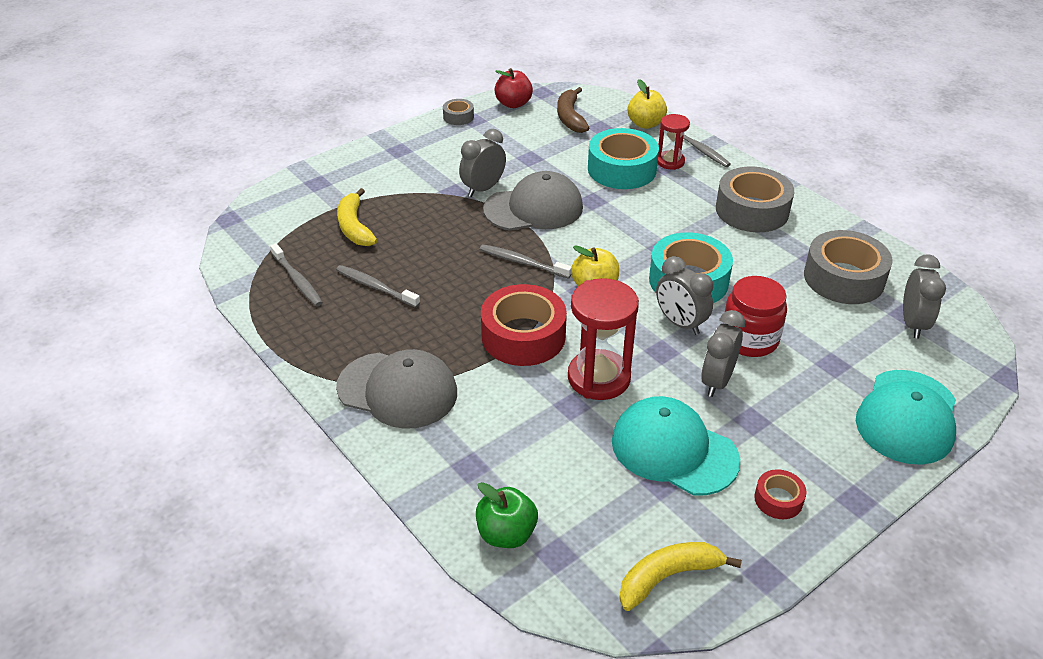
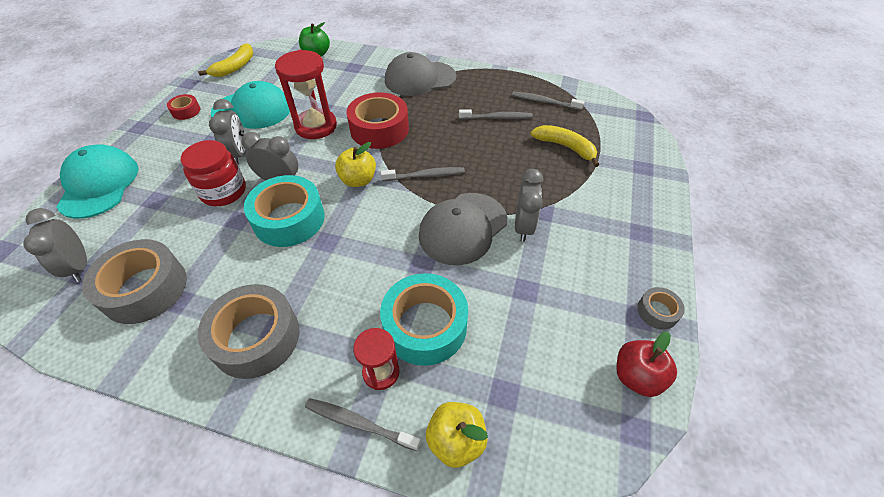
camera: 145 degrees right, 10 degrees up
brown banana [557,87,589,133] -> none

